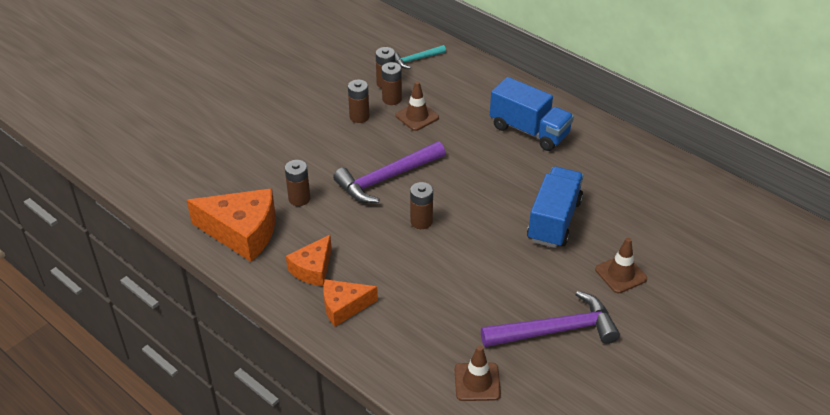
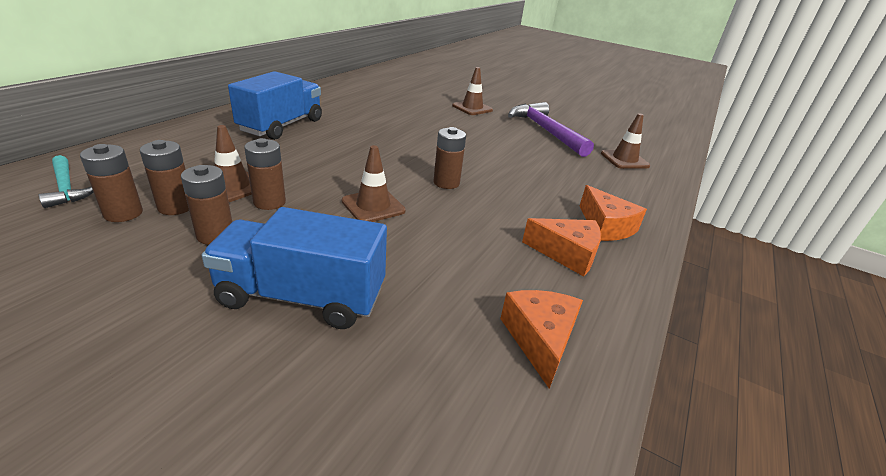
camera: 105 degrees left, 10 degrees down
orange cheese [187,188,275,262] -> orange cheese [500,290,583,389], size x0.59
brown battery [285,160,310,206] -> brown battery moved to [244,138,286,210]
purple hammer [333,141,445,203] -> brown traffic cone [342,145,406,222]
blue truck [527,167,584,248] -> blue truck moved to [201,207,387,329]

